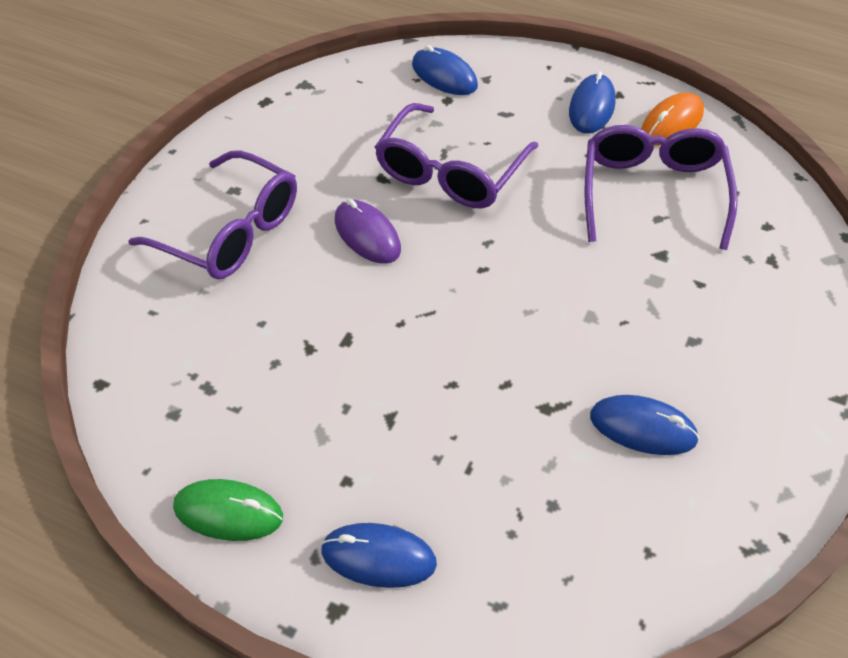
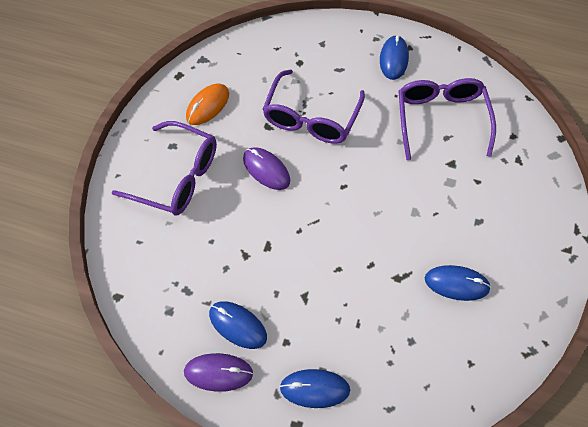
camera: 10 degrees left, 10 degrees up
green mouse [173,479,283,541] -> purple mouse [184,353,253,392]
blue mouse [412,45,478,95] -> blue mouse moved to [209,301,267,349]
orange mouse [641,92,704,146] -> orange mouse moved to [186,84,229,125]

